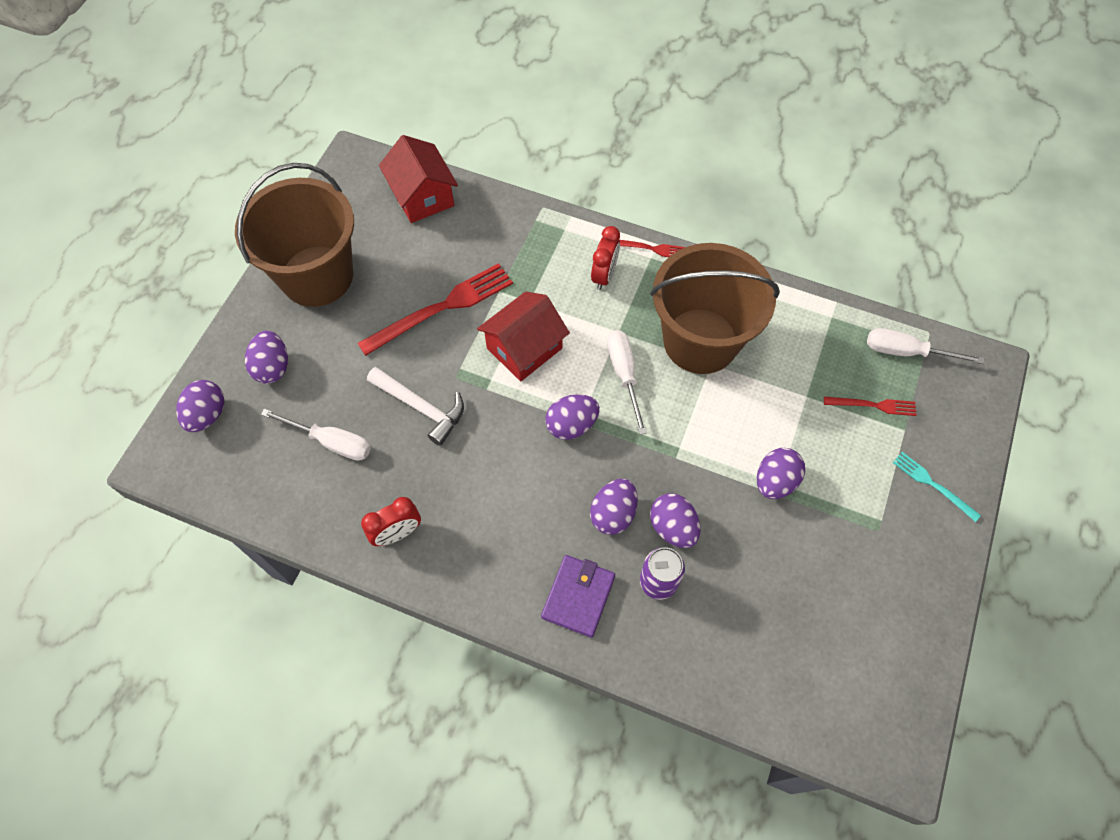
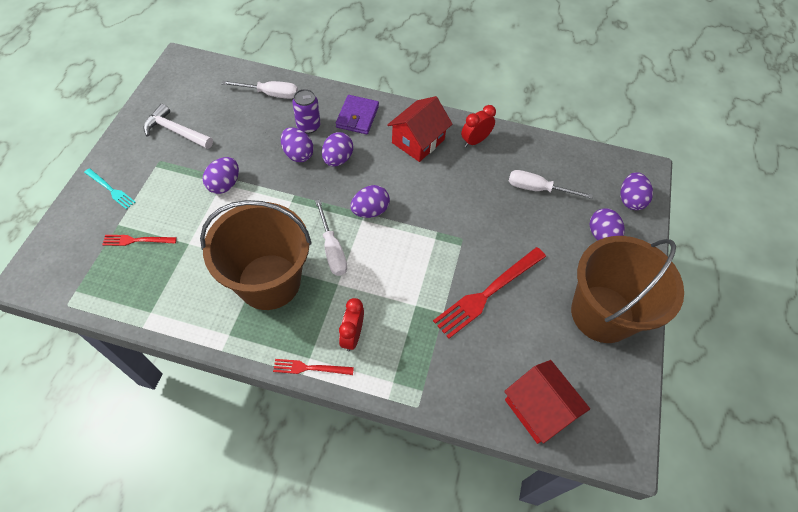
camera: 170 degrees right, 5 degrees down
white hammer [367,367,464,446] -> white hammer moved to [144,104,213,149]
red house [477,292,570,382] -> red house moved to [387,96,452,162]
white screwdriver [867,328,984,364] -> white screwdriver moved to [221,81,298,99]

